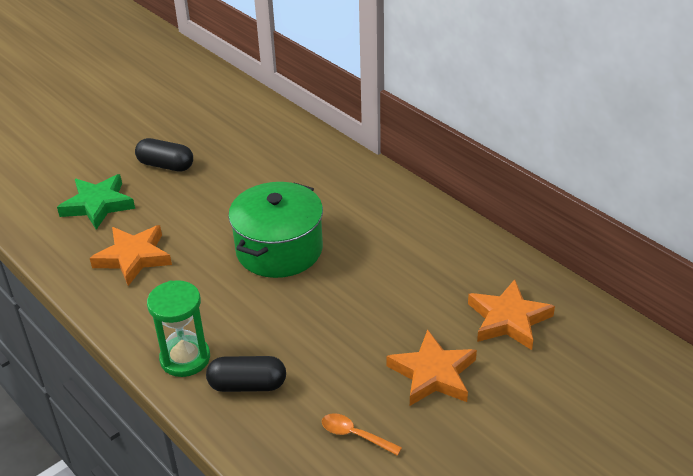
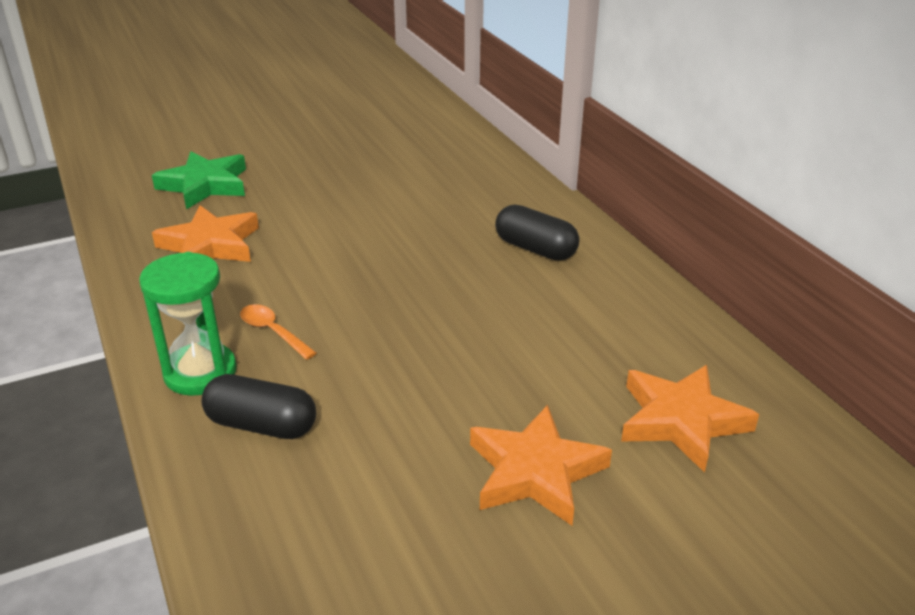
camera: 15 degrees right, 5 degrees down
black capsule [135,138,193,172] -> black capsule moved to [495,205,579,261]
green pot [228,182,323,278] -> none
orange spoon [322,413,402,456] -> orange spoon moved to [240,304,317,360]

